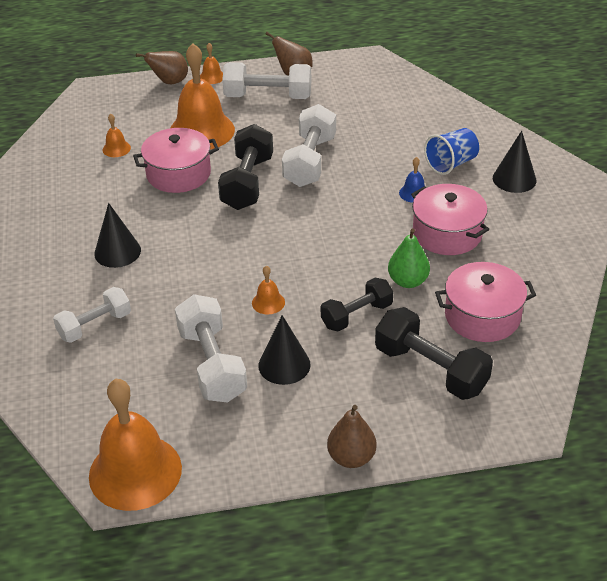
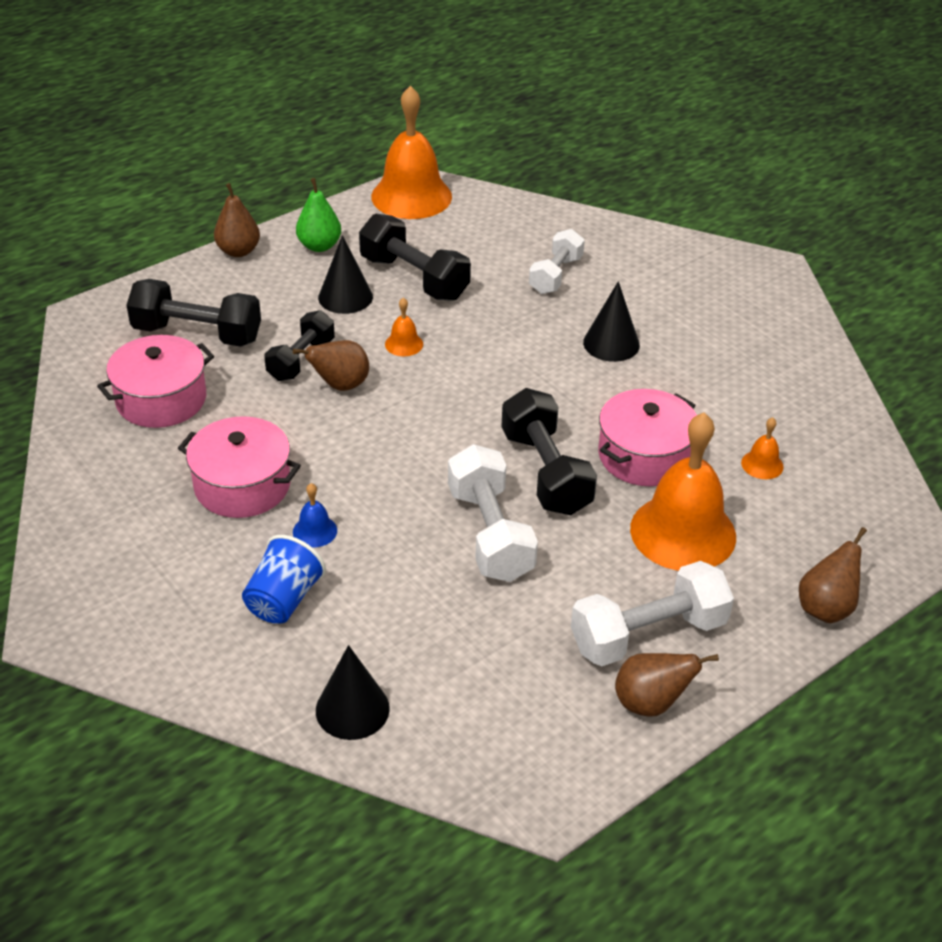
camera: 150 degrees right, 0 degrees up
white dumbbell [175,294,247,403] -> black dumbbell [359,214,471,301]
orange bell [200,43,223,84] -> none
green pear [388,228,430,288] -> green pear moved to [296,178,341,252]
black cone [493,131,537,193] -> black cone moved to [316,645,390,740]
none -> brown pear [293,340,369,391]

